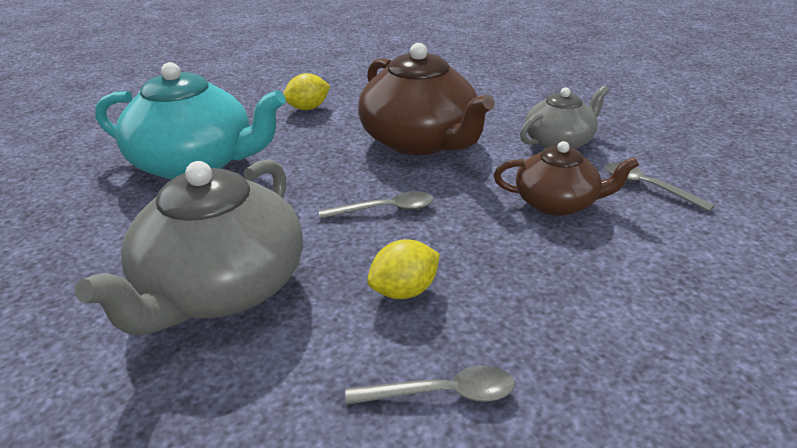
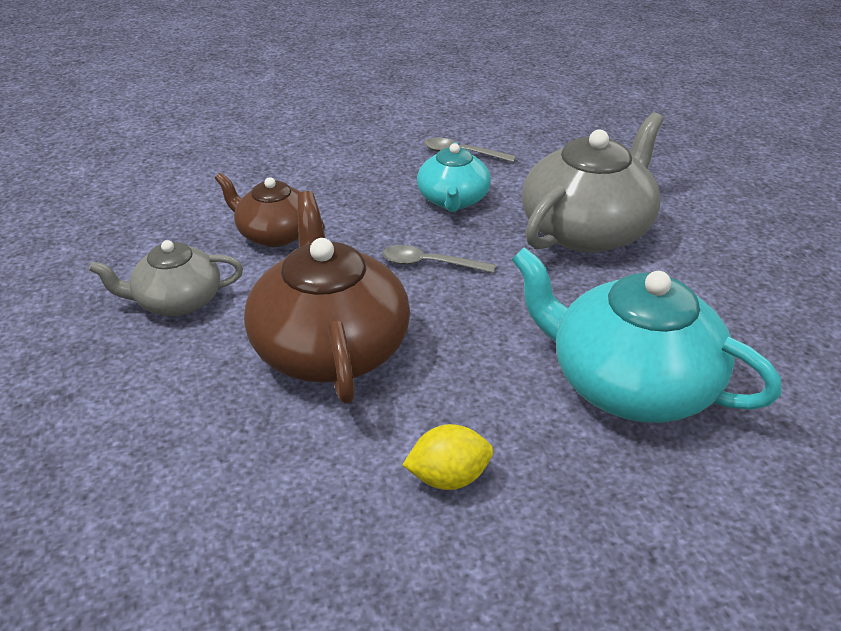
camera: 160 degrees left, 5 degrees up
yellow lemon [367,239,440,299] -> turquoise teapot [417,142,491,212]
grey spoon [605,162,715,212] -> none

